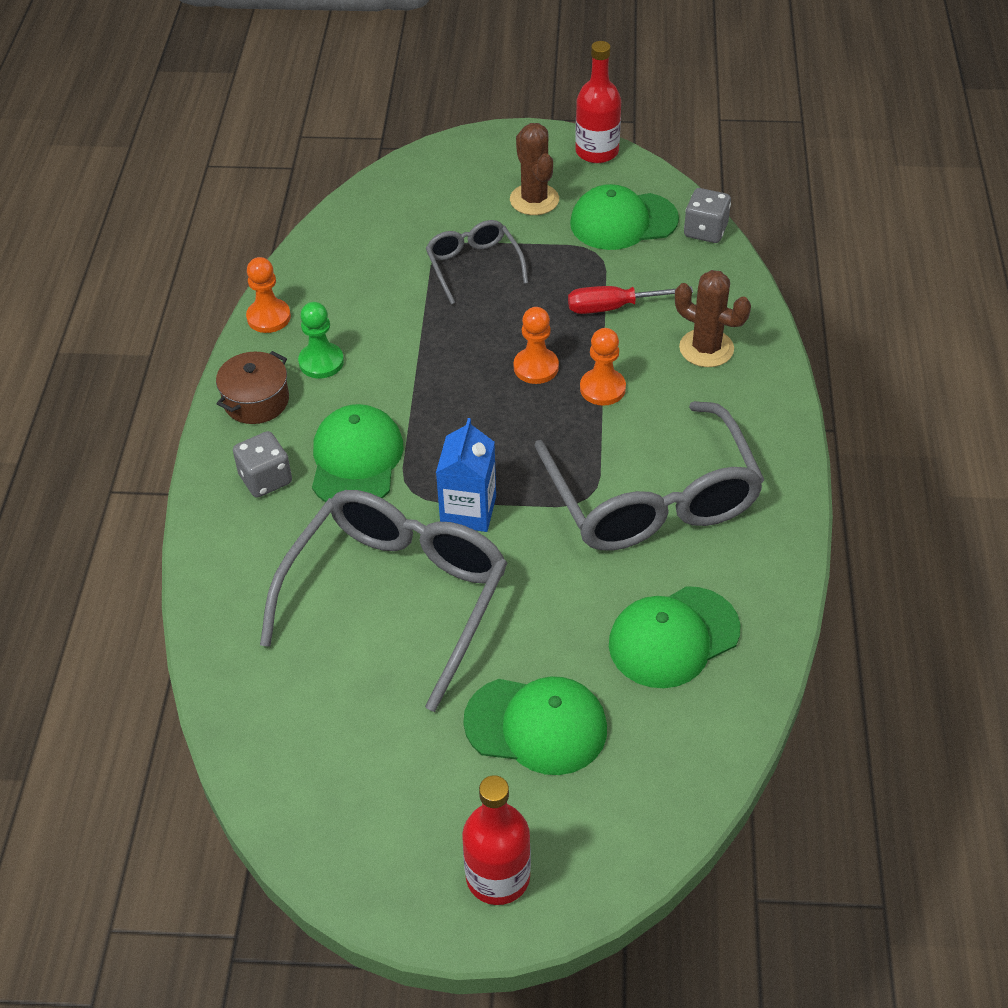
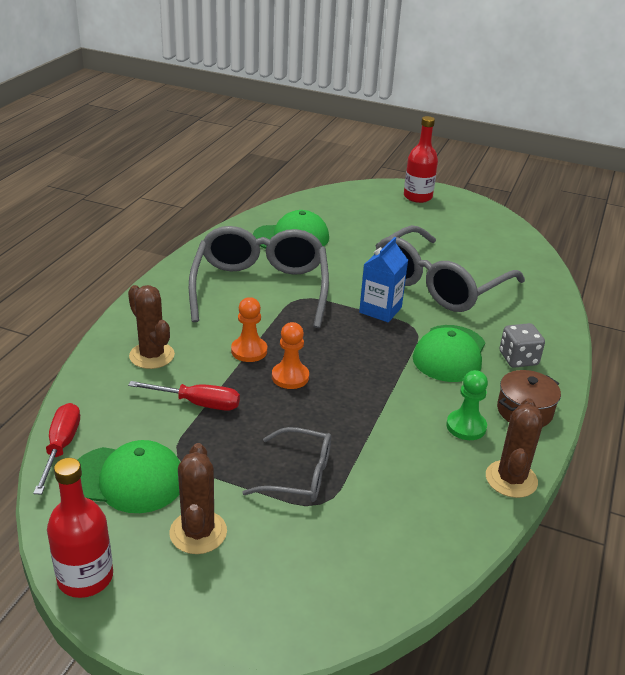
camera: 165 degrees left, 15 degrees down
orange pawn [246,257,291,333] -> brown cactus [486,398,544,498]
grey glasses [426,220,528,305] -> grey glasses turned 75 degrees counterclockwise [242,427,331,502]
green cap [463,676,607,775] -> none
grey dice [684,188,731,243] -> red screwdriver [33,403,80,495]

